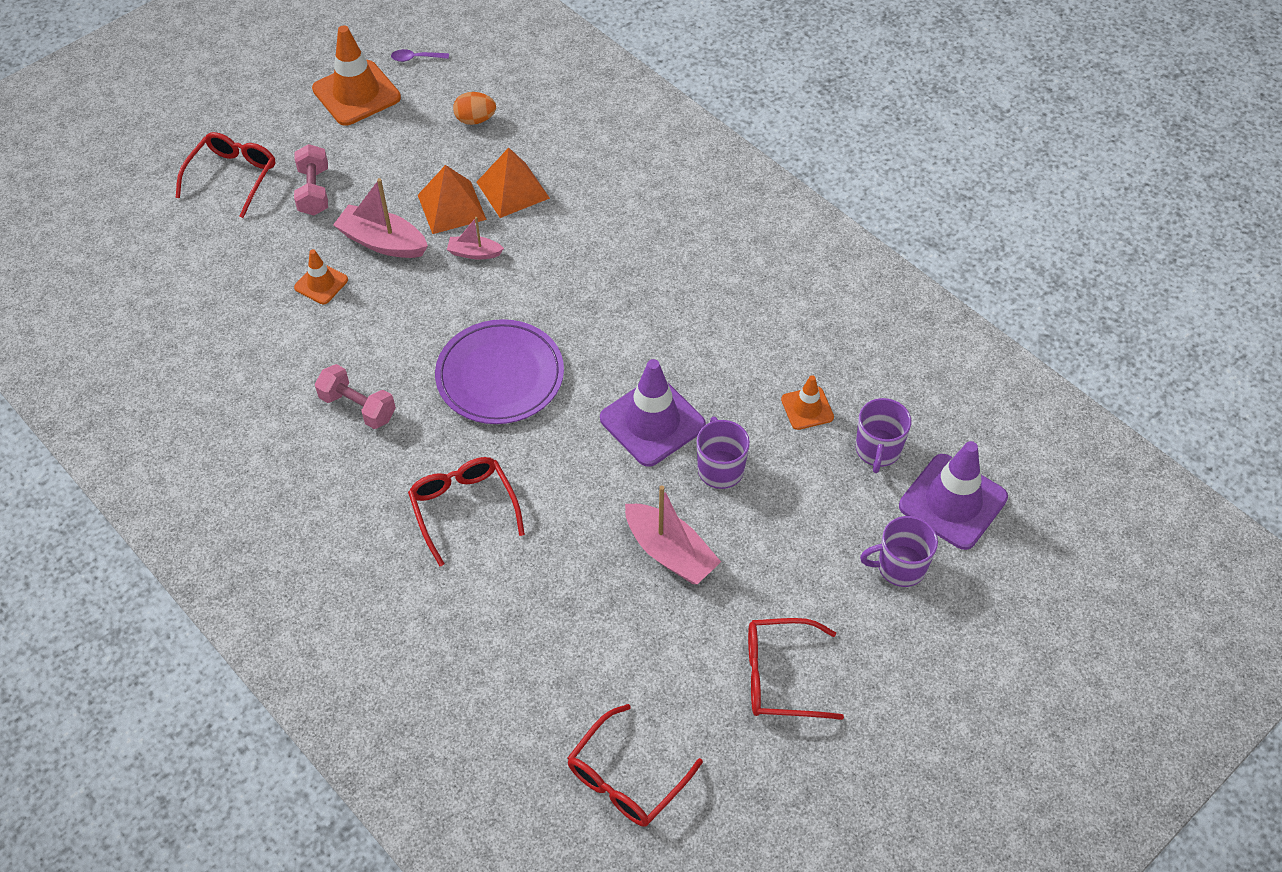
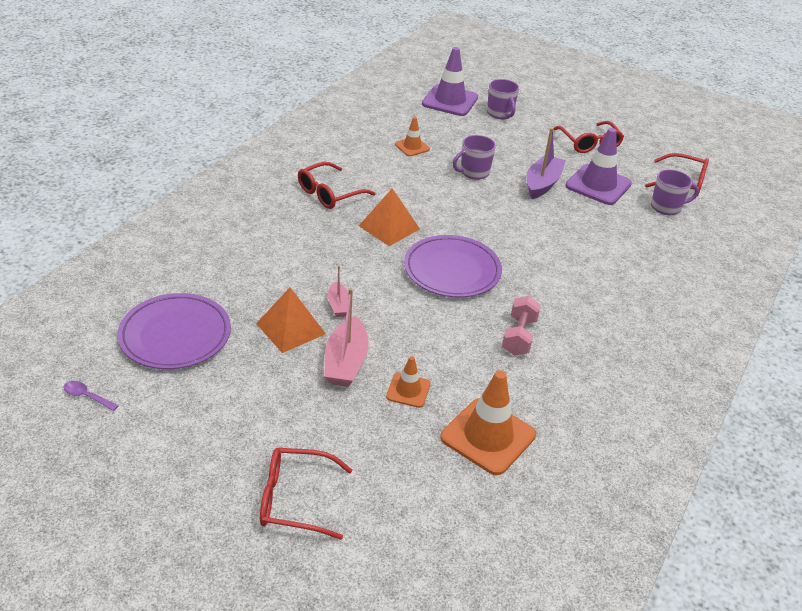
camera: 110 degrees left, 15 degrees down
pink dumbbell [294,144,328,215] -> none
orange traffic cone [312,25,401,126] -> orange traffic cone moved to [440,370,536,475]
purple spoon [391,49,449,62] -> purple spoon turned 135 degrees clockwise [63,381,118,411]
red glasses [408,457,525,566] -> red glasses moved to [298,162,376,209]
orange egg [453,92,496,125] -> purple plate [117,293,231,369]
orange pyramid [476,148,550,218] -> orange pyramid moved to [359,188,420,246]
purple traffic cone [600,359,706,467] -> purple traffic cone moved to [565,128,632,205]
pink boat [625,485,721,584] -> purple boat [527,128,566,199]
purple mug [856,398,911,473] -> purple mug moved to [651,169,699,215]

